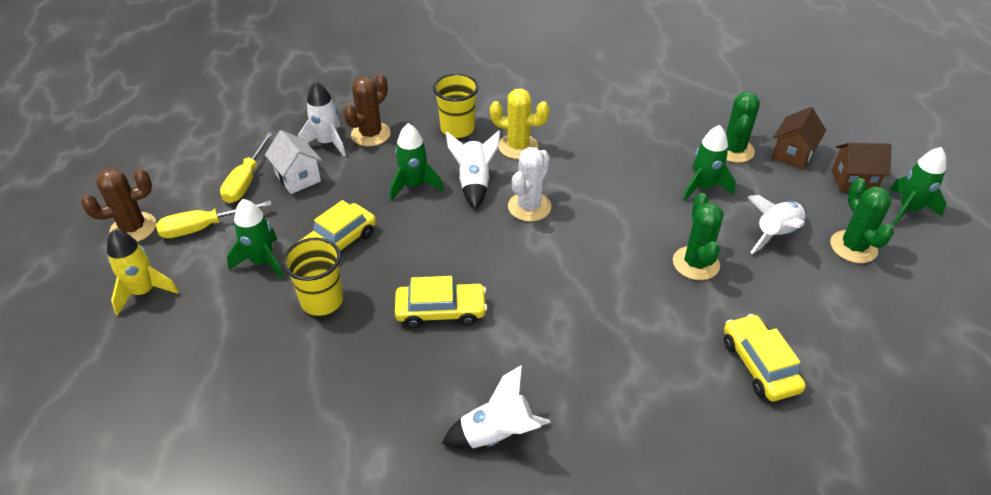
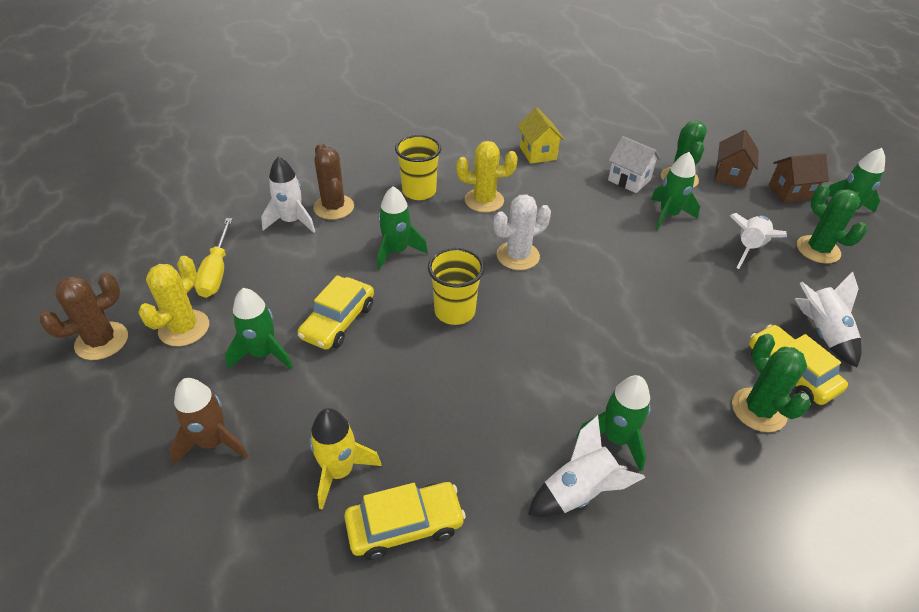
camera: 15 degrees left, 0 degrees up
yellow rocket [107,229,179,316] -> yellow rocket moved to [309,408,382,510]
yellow screwdriver [156,201,271,238] -> yellow cactus [138,256,209,346]
white house [265,130,322,194] -> white house moved to [608,136,661,193]
yellow cup [282,237,343,316] -> yellow cup moved to [428,248,484,325]
brown cactus [343,74,391,146] -> brown cactus turned 45 degrees counterclockwise [313,143,354,220]
yellow car [395,276,487,328] -> yellow car moved to [344,482,466,560]
white rocket [446,131,500,210] -> white rocket moved to [794,272,862,367]
white cactus [508,147,551,222] -> white cactus turned 45 degrees clockwise [493,194,551,270]
green cactus [673,193,723,280] -> green cactus moved to [732,334,811,432]
none -> brown rocket [169,378,248,464]
none -> yellow house [517,108,565,164]
none -> green rocket [576,375,651,471]

